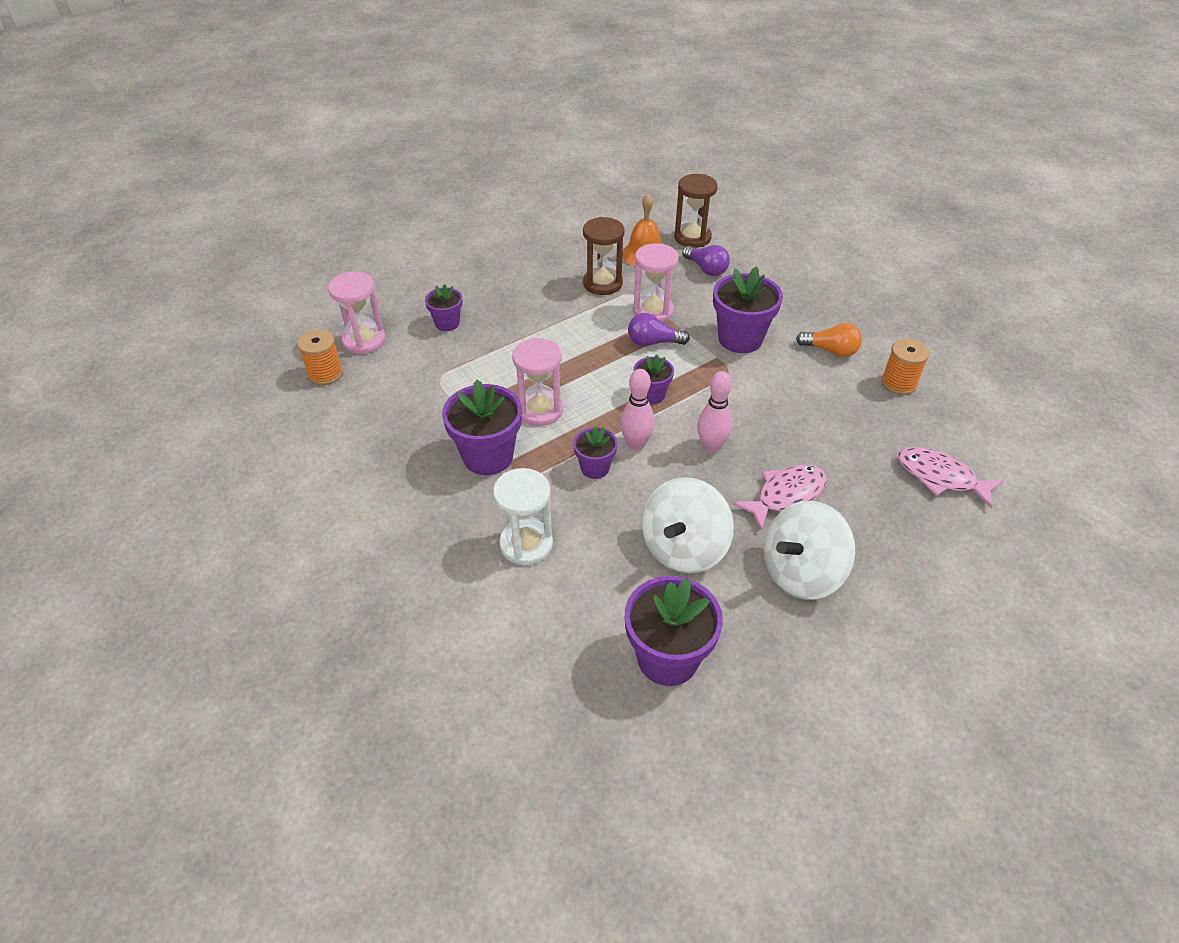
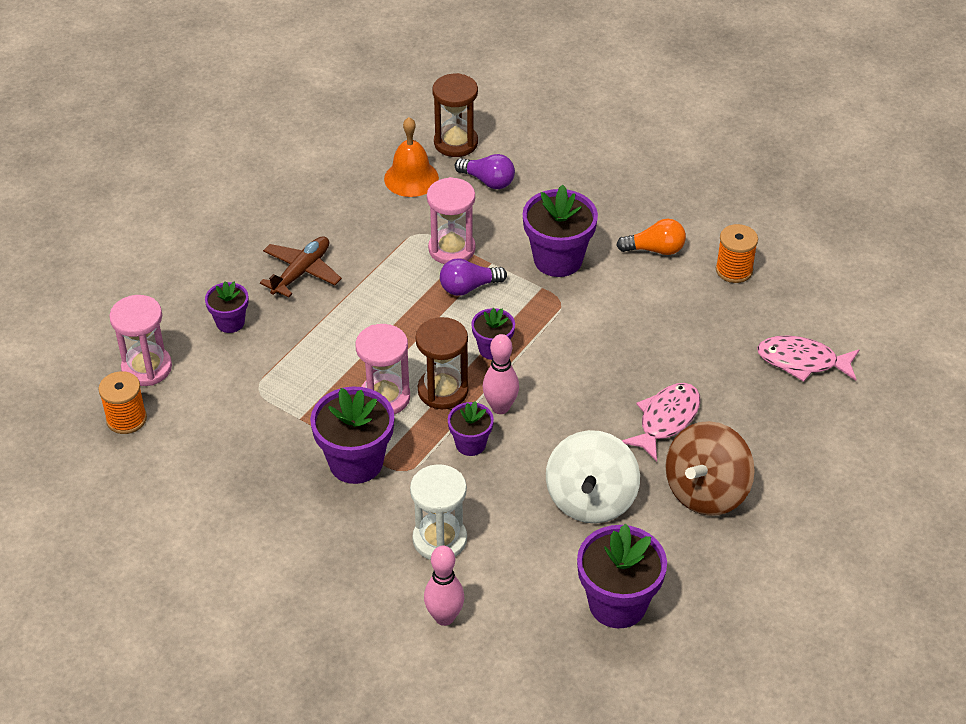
camera: 20 degrees left, 0 degrees up
brown hourglass [583,217,625,295] -> brown hourglass moved to [416,317,469,409]
pink bowling pin [697,371,733,453] -> pink bowling pin moved to [424,545,464,626]
white spinning top [764,501,855,600] -> brown spinning top [665,421,755,516]
none -> brown plane [260,236,342,298]

